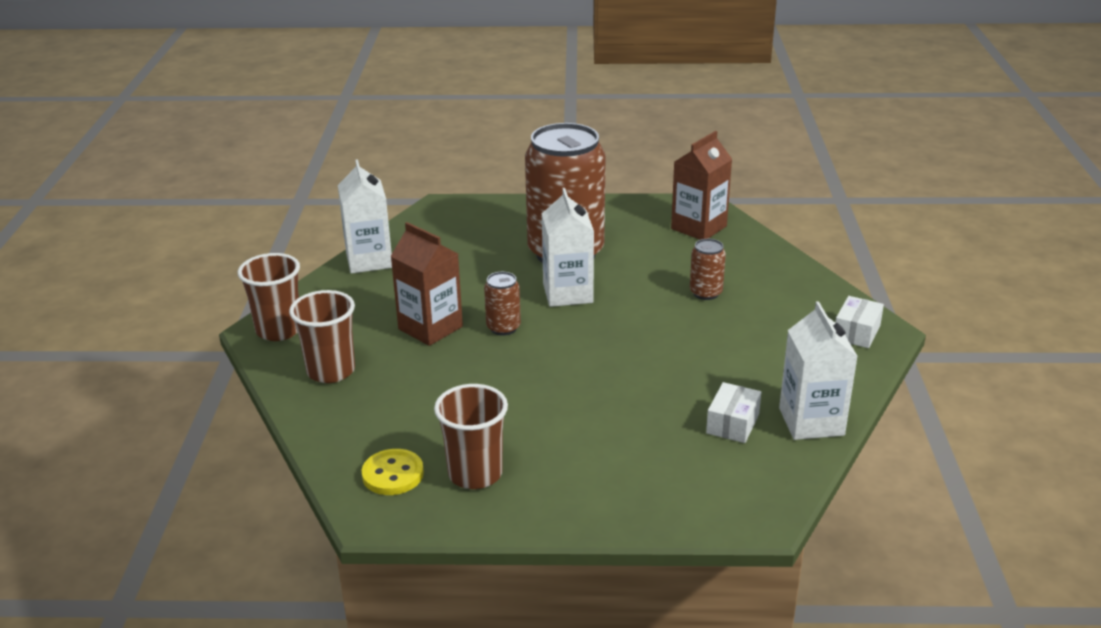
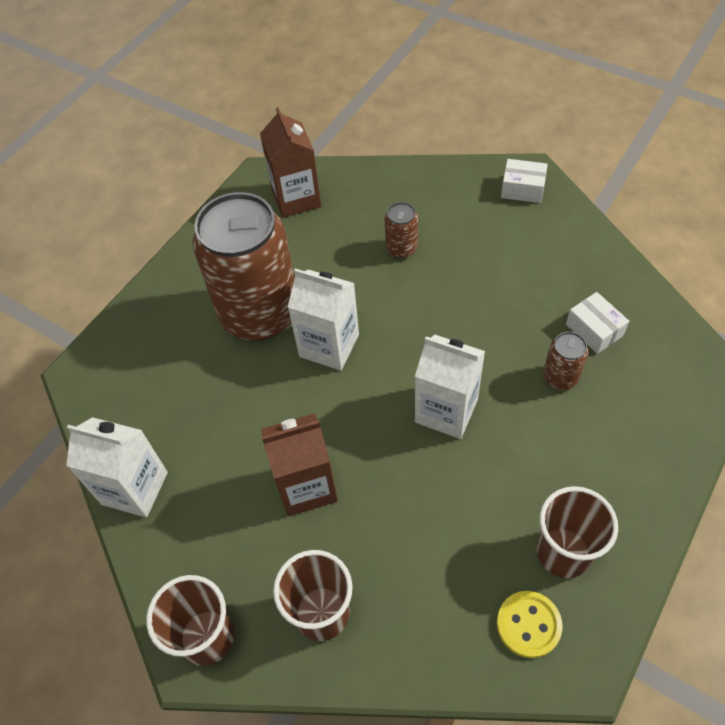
camera: 55 degrees left, 25 degrees up
brown can [484,272,521,336] -> brown can moved to [543,332,588,390]
white carton [779,301,858,440] -> white carton moved to [415,335,485,439]
white box [835,296,884,348] -> white box turned 45 degrees counterclockwise [501,159,548,203]

